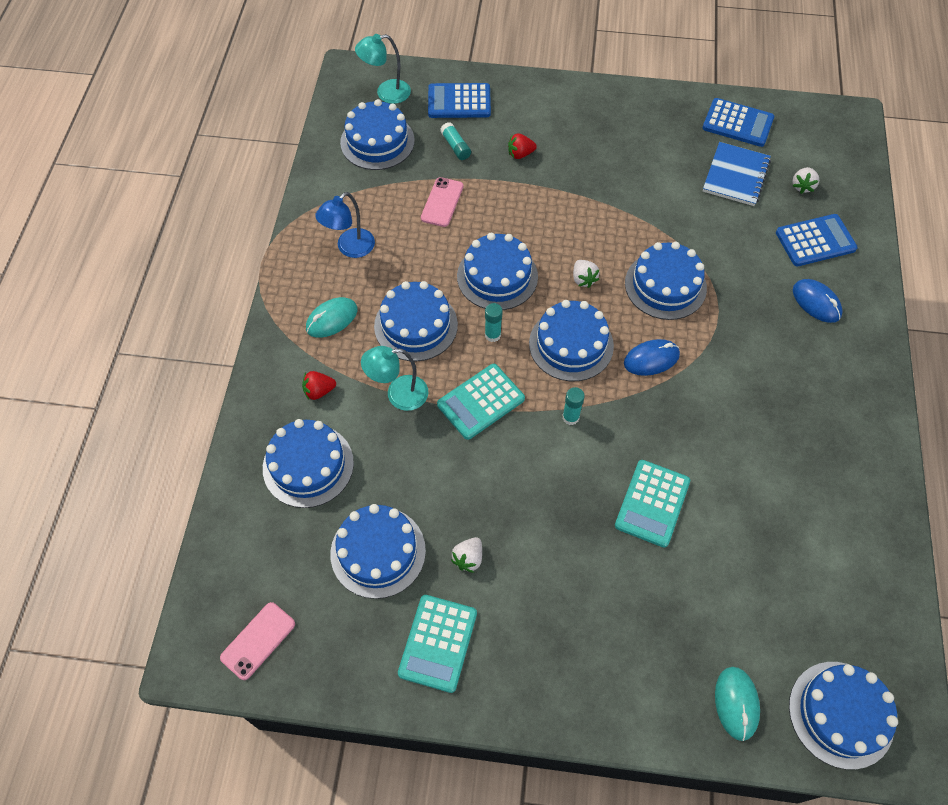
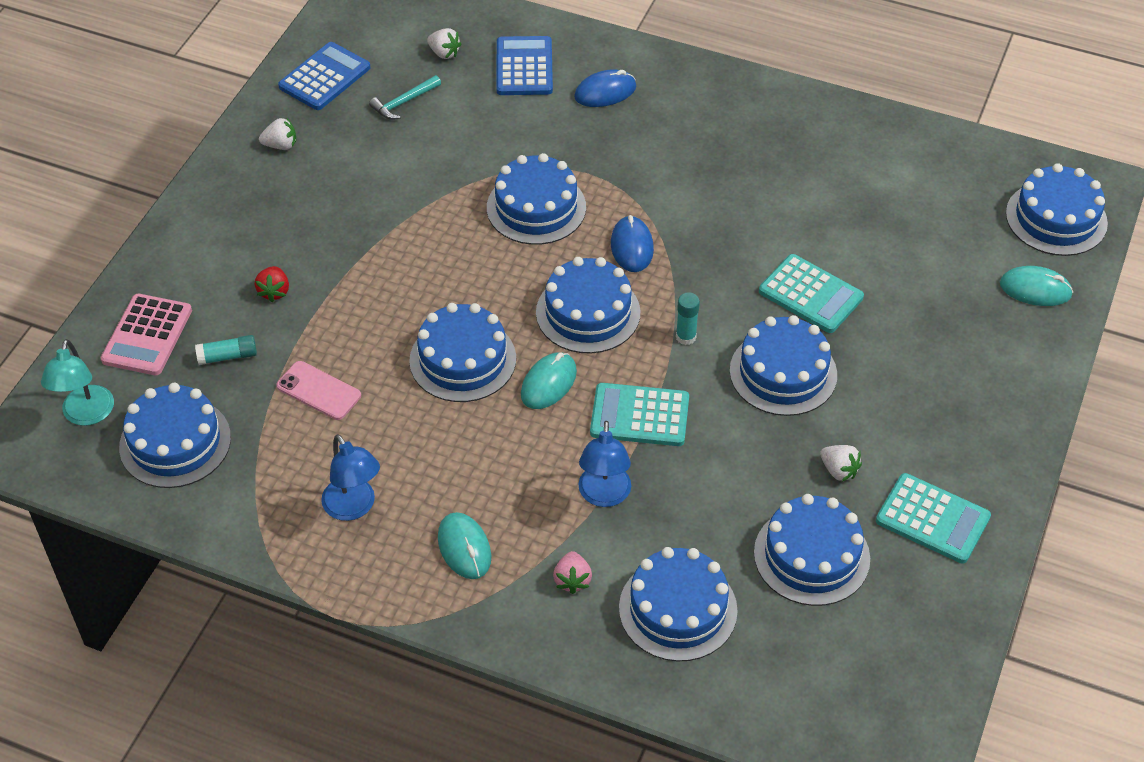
camera: 75 degrees left, 10 degrees down
pink phone [220,602,295,680] -> none
red strawberry [302,371,336,400] -> pink strawberry [553,551,592,594]
turquoise lamp [361,346,428,411] -> blue lamp [579,421,631,507]
blue cake [374,281,458,361] -> blue cake moved to [730,315,837,416]
blue calculator [428,83,491,118] -> pink calculator [101,294,192,375]
turquoise calculator [437,364,525,440] -> turquoise calculator turned 120 degrees clockwise [590,383,689,446]
turquoise glue stick [485,303,503,342] -> turquoise mouse [521,352,577,409]
white strawberry [573,260,600,288] -> white strawberry moved to [259,118,296,150]
blue notebook [703,142,771,206] -> turquoise hammer [369,75,441,120]

